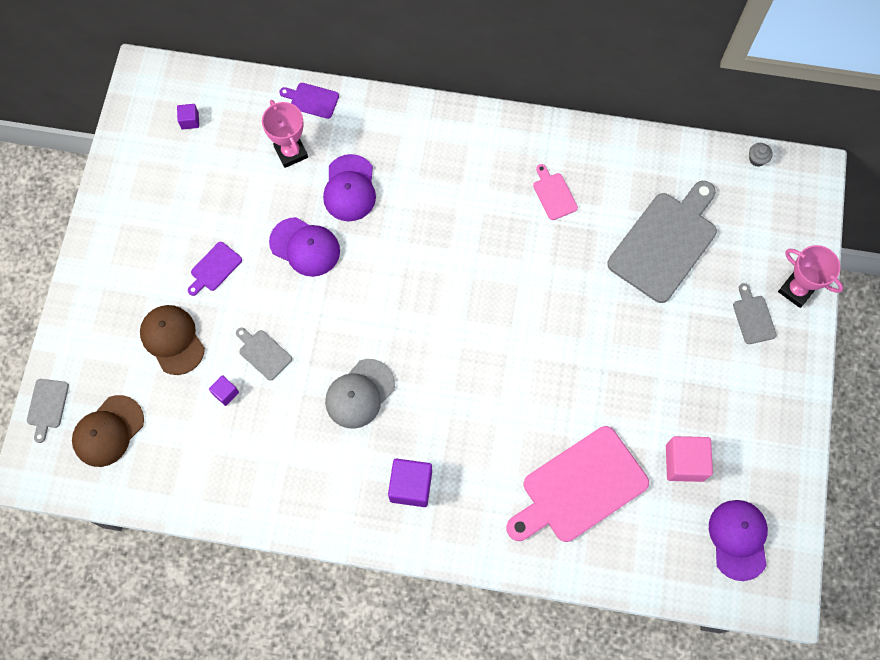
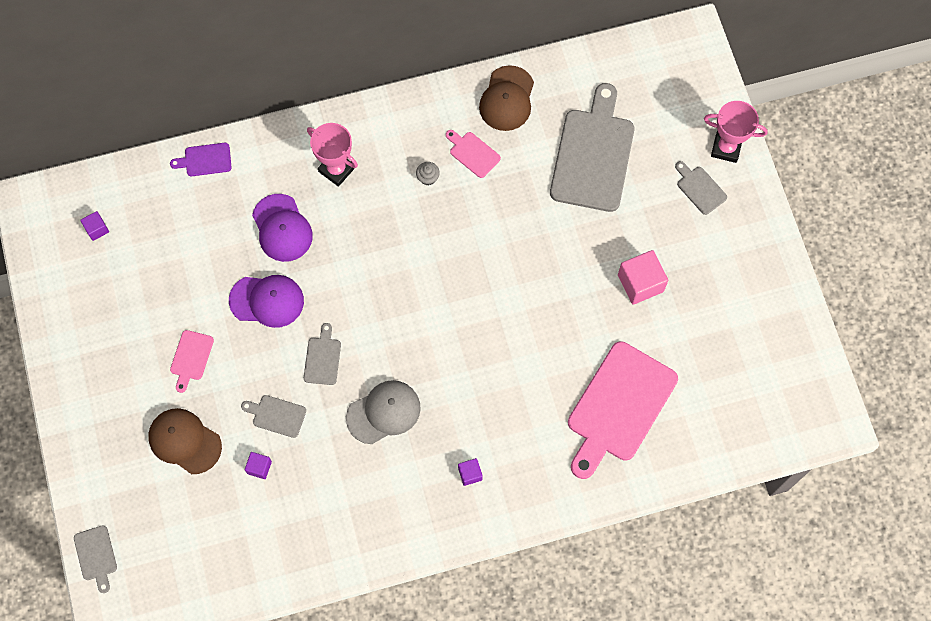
camera: 25 degrees left, 0 degrees up
brown cap [72,395,144,467] -> brown cap moved to [479,65,534,131]
purple cutting board [188,242,242,296] -> pink cutting board [170,330,214,393]
pink trophy [262,100,308,168] -> pink trophy moved to [307,123,358,187]
grey cap [325,359,395,429] -> grey cap turned 135 degrees counterclockwise [346,380,421,444]
purple cube [388,458,432,507] -> purple cube [458,458,483,486], size x0.53
pink cube [666,436,713,482] -> pink cube moved to [618,250,668,305]
purple cap [709,500,768,581] -> none
grey cupcake [749,143,773,167] -> grey cupcake moved to [416,162,440,185]
none -> grey cutting board [304,323,341,385]

